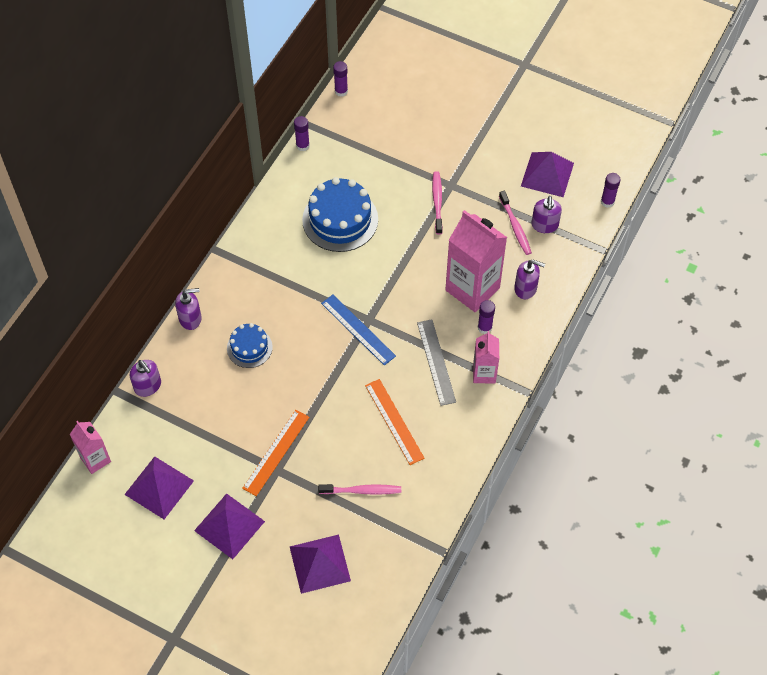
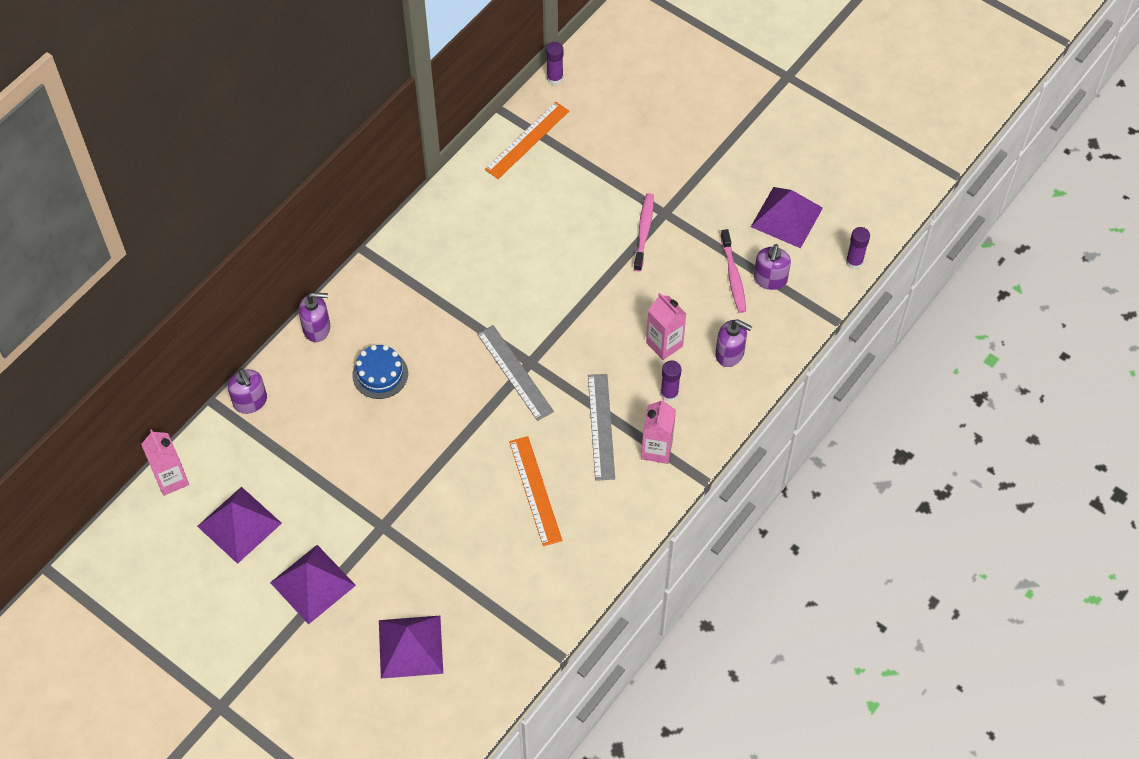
camera: 10 degrees right, 0 degrees up
orange ruler [242,410,309,496] -> orange ruler moved to [485,102,569,179]
purple glue stick [294,116,310,151] -> none
blue cake [302,177,378,252] -> none
pink toothbrush [318,484,401,495] -> none
blue ruler [321,295,396,365] -> grey ruler [477,325,554,421]
pink carton [445,210,507,312] -> pink carton [646,293,686,360], size x0.55

